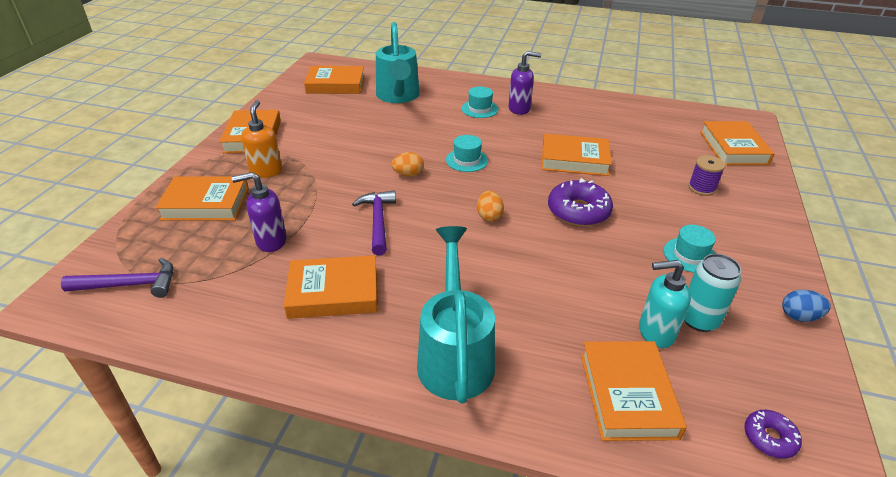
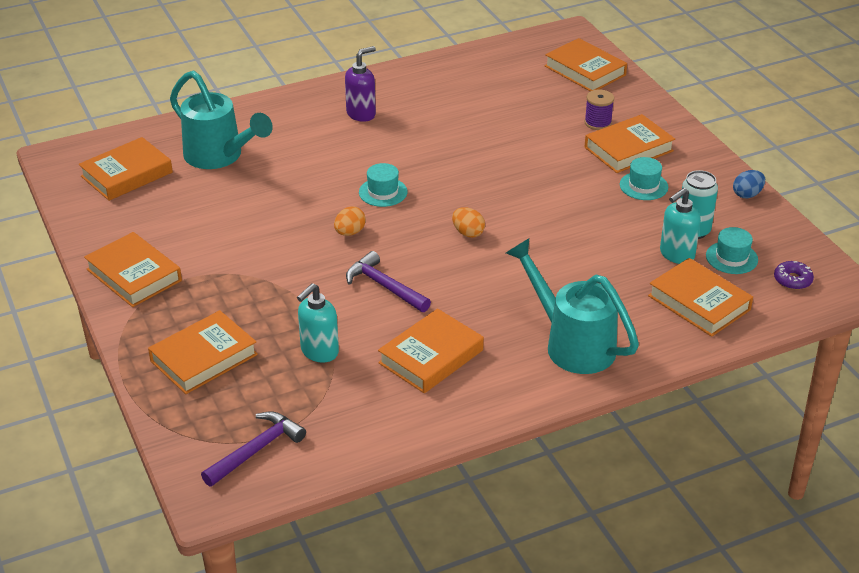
camera: 40 degrees left, 0 degrees up
purple soap dispenser [232,172,287,252] -> turquoise soap dispenser [297,283,339,362]
orange soap dispenser [241,100,282,178] -> none
turquoise hat [462,87,499,118] -> turquoise hat moved to [706,227,758,274]
orange book [542,134,612,176] -> orange book moved to [585,114,675,173]
purple donut [548,178,613,226] -> none

